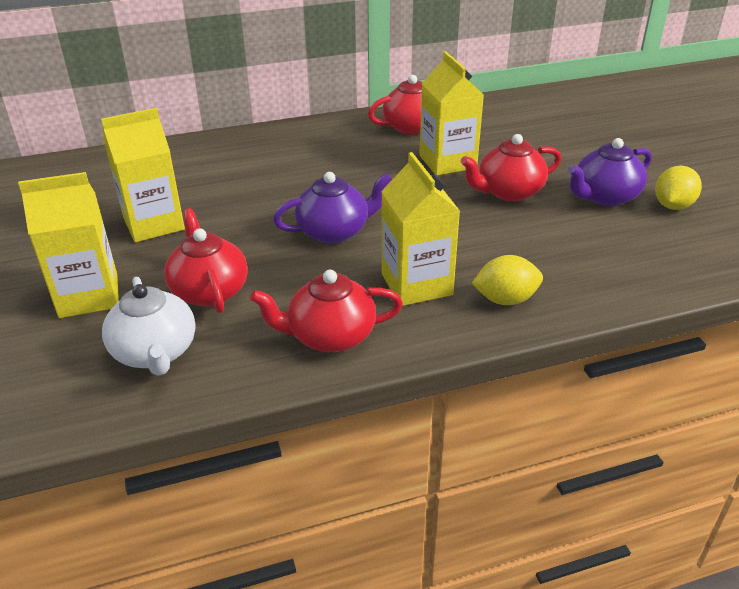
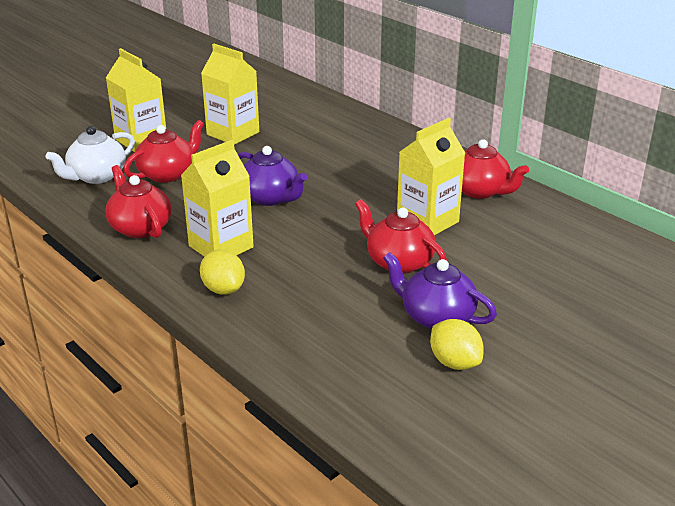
camera: 65 degrees right, 5 degrees down
yellow lemon [655,166,702,210] -> yellow lemon turned 45 degrees clockwise [430,319,484,370]

